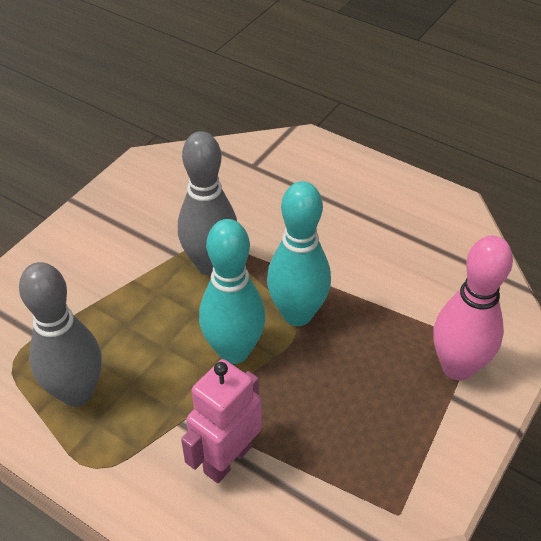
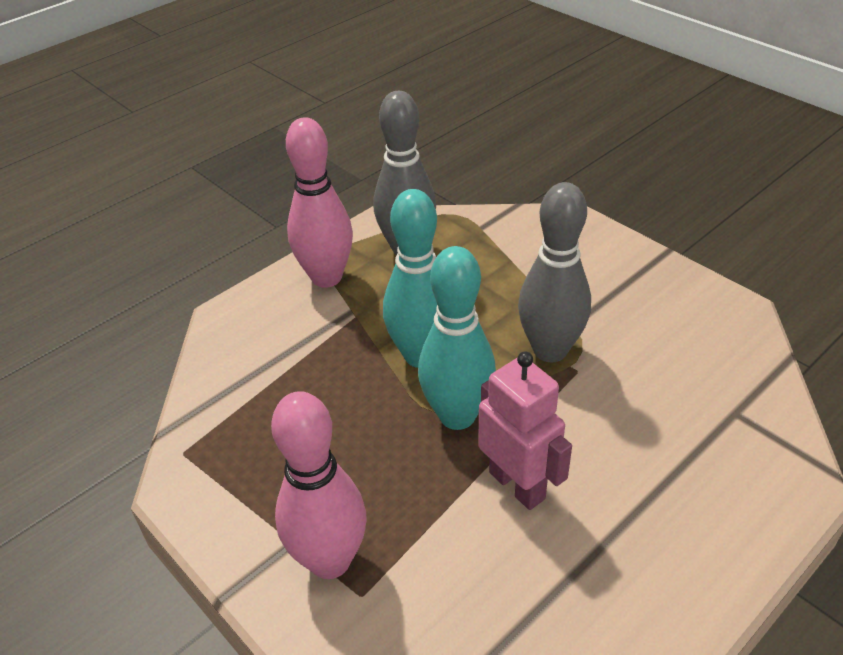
camera: 105 degrees right, 5 degrees down
pink robot [181,359,262,483] -> pink robot moved to [478,351,572,510]
none -> pink bowling pin [286,117,353,288]

